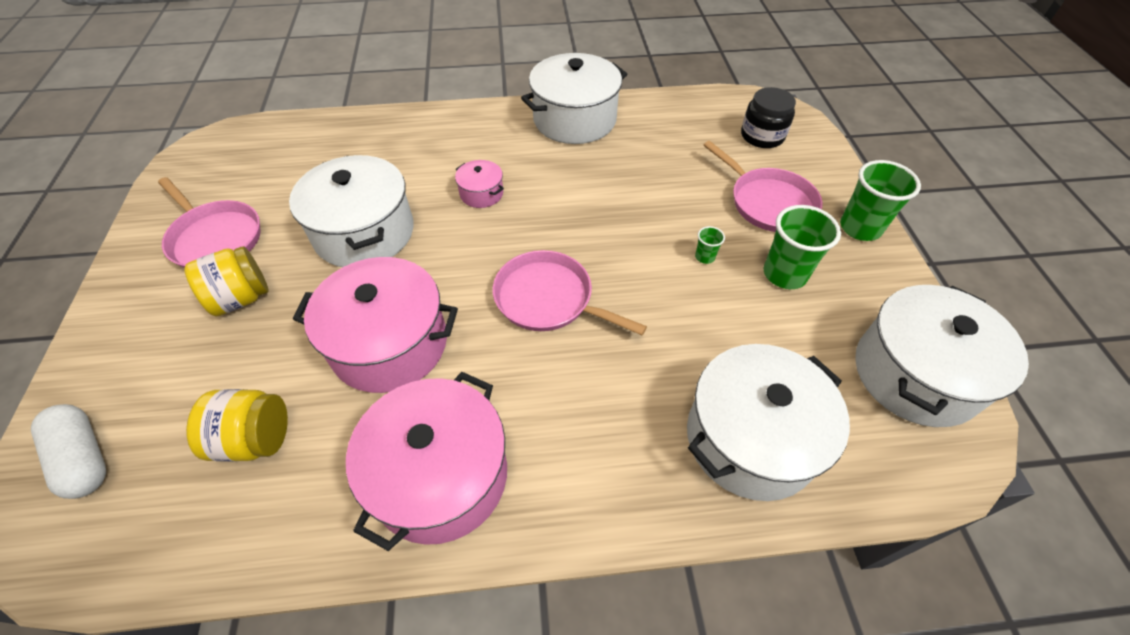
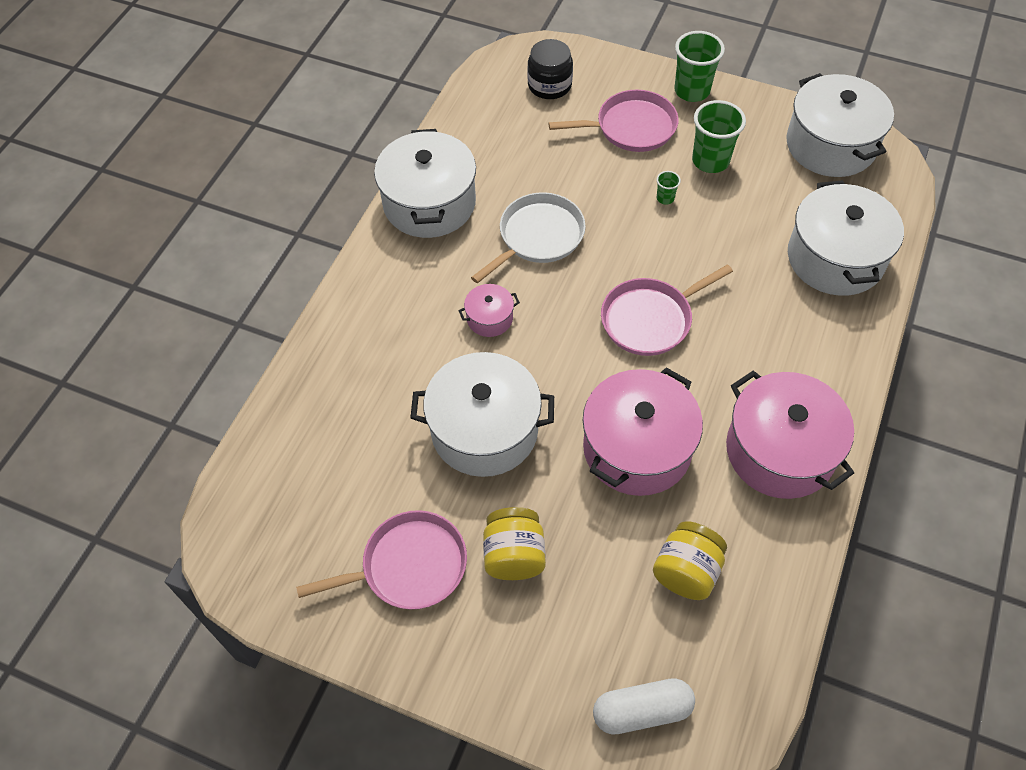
camera: 60 degrees left, 5 degrees up
none -> white pan [471,192,586,284]

